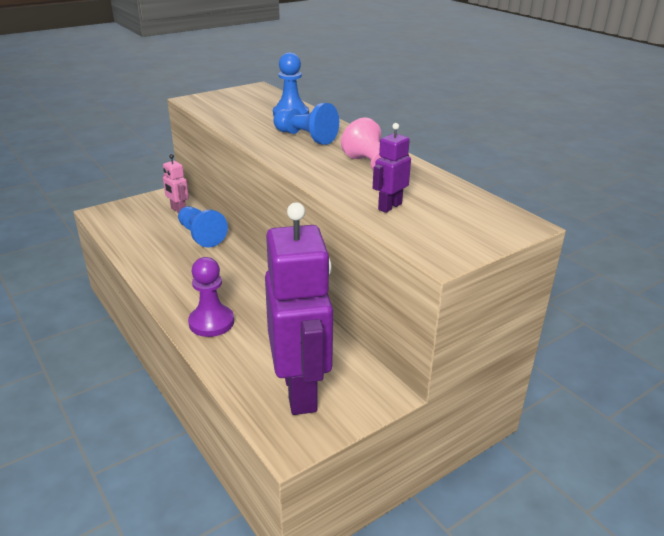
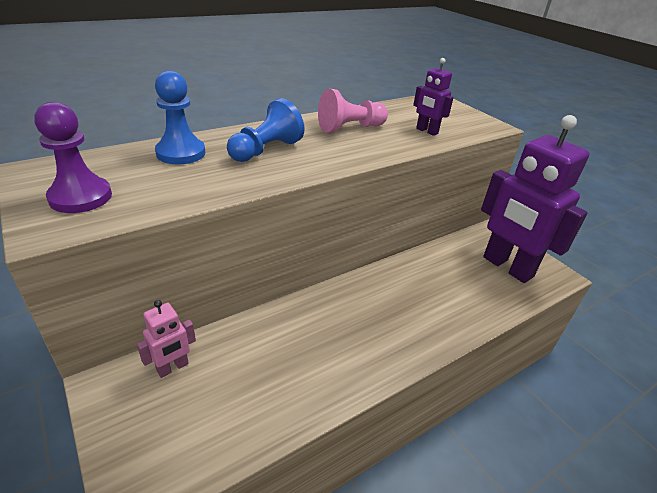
camera: 90 degrees left, 5 degrees up
blue pawn [178,206,228,248] -> none
purple pawn [188,257,234,337] -> purple pawn moved to [34,102,112,213]
purple robot [265,202,333,415] -> purple robot turned 120 degrees counterclockwise [481,115,590,283]

